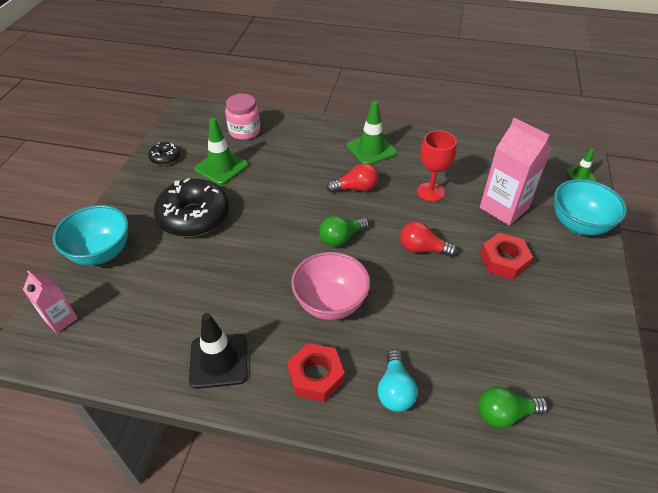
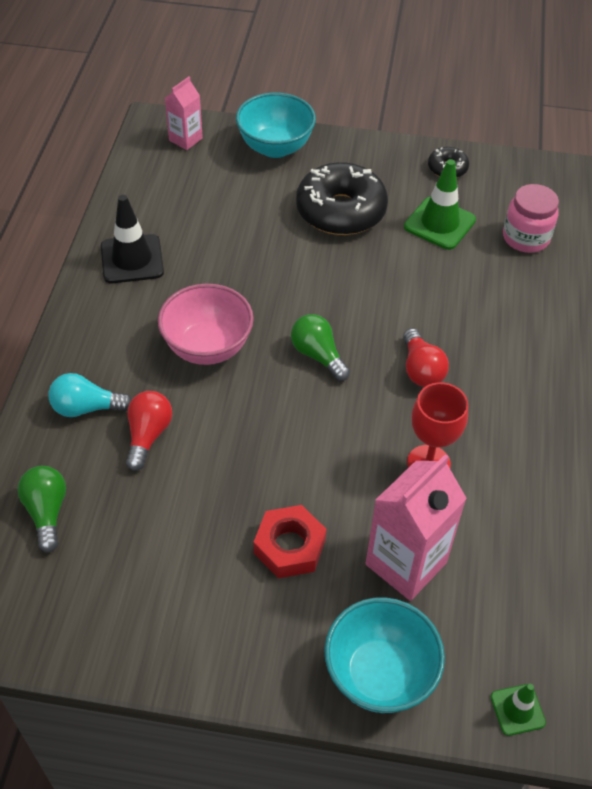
camera: 85 degrees right, 5 degrees up
red nut [287,343,345,402] -> none
green traffic cone [347,101,397,165] -> none
red light bulb [400,221,457,257] -> red light bulb moved to [126,391,172,471]

